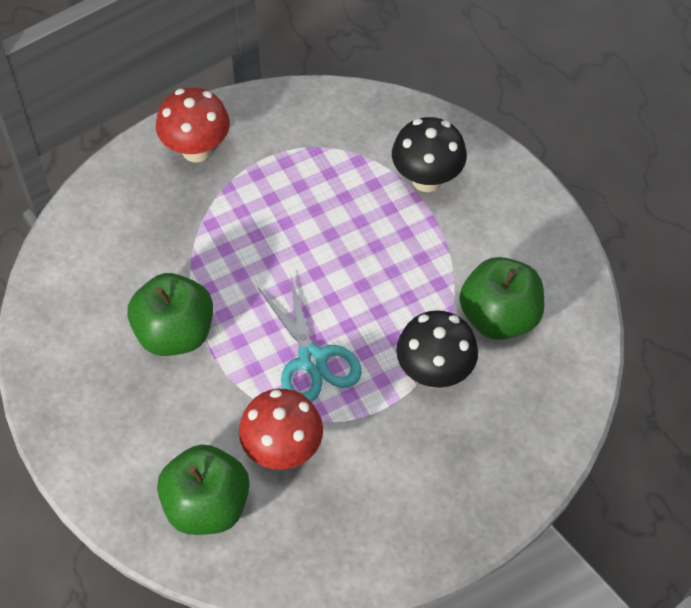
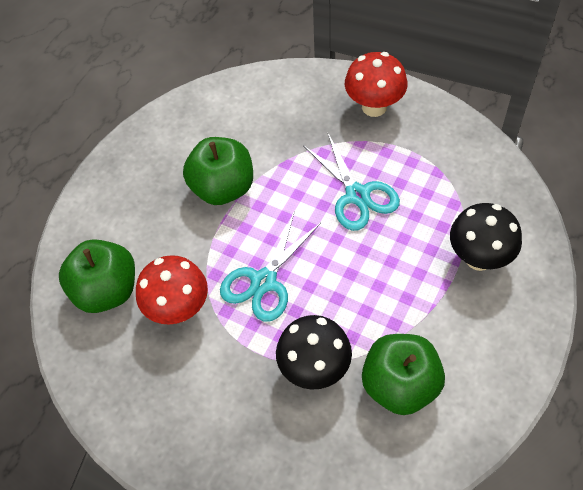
camera: 60 degrees right, 0 degrees up
none -> turquoise scissors [303,133,400,231]

